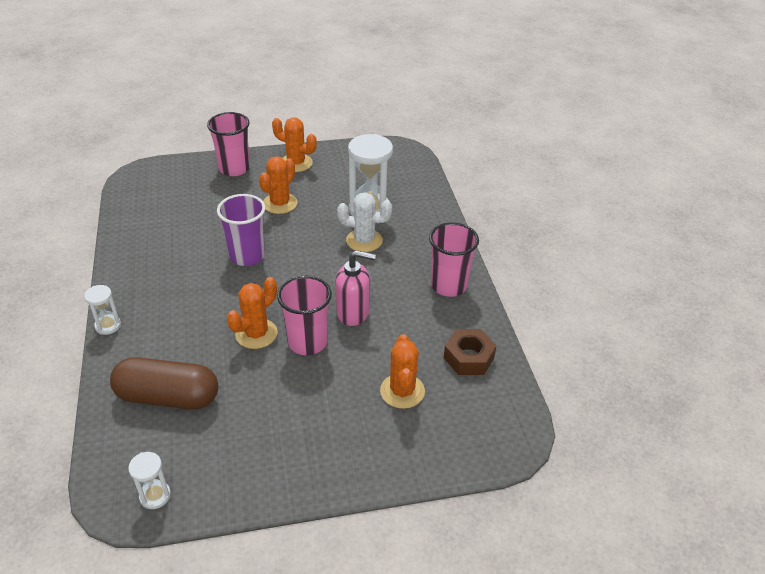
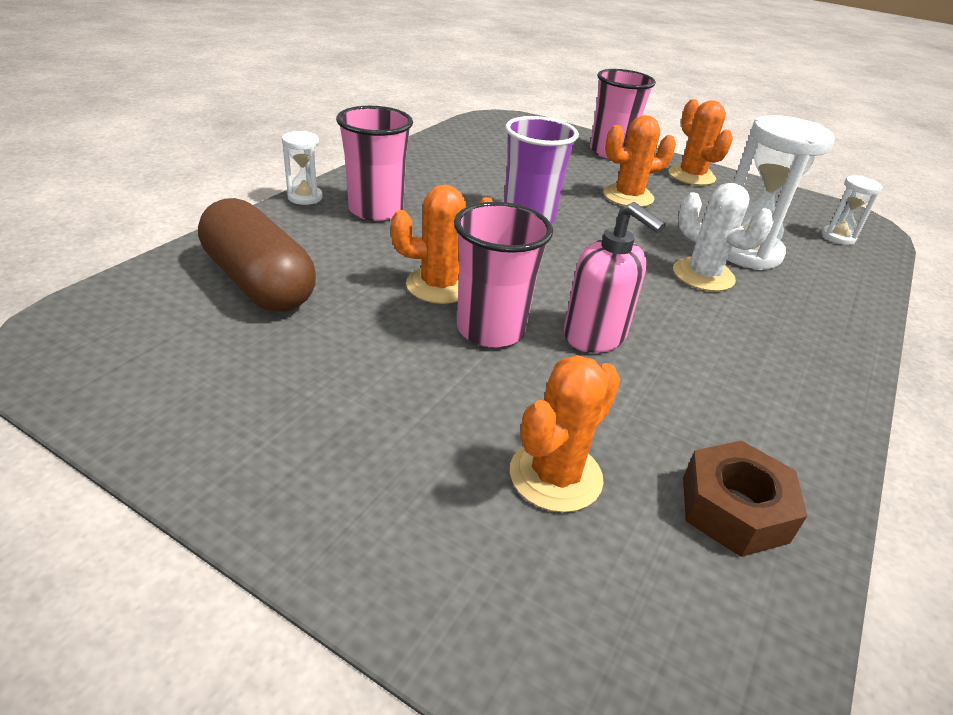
camera: 40 degrees right, 5 degrees down
white hourglass [128,452,171,509] -> white hourglass moved to [822,175,882,245]
pink cup [429,222,479,297] -> pink cup moved to [336,106,413,221]

